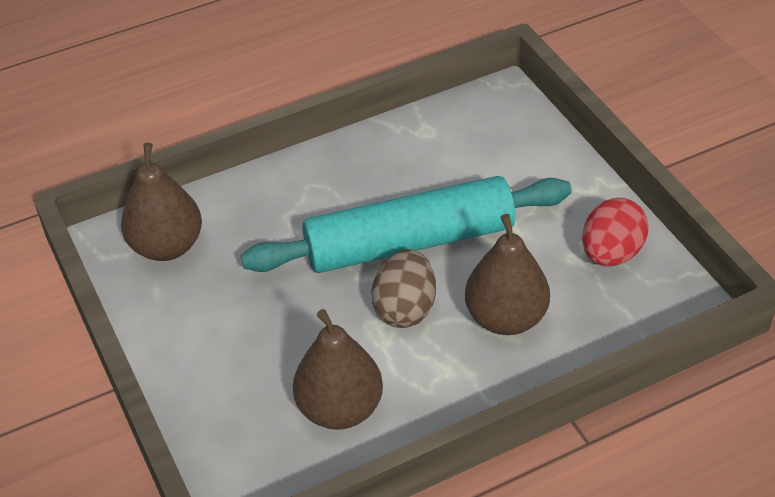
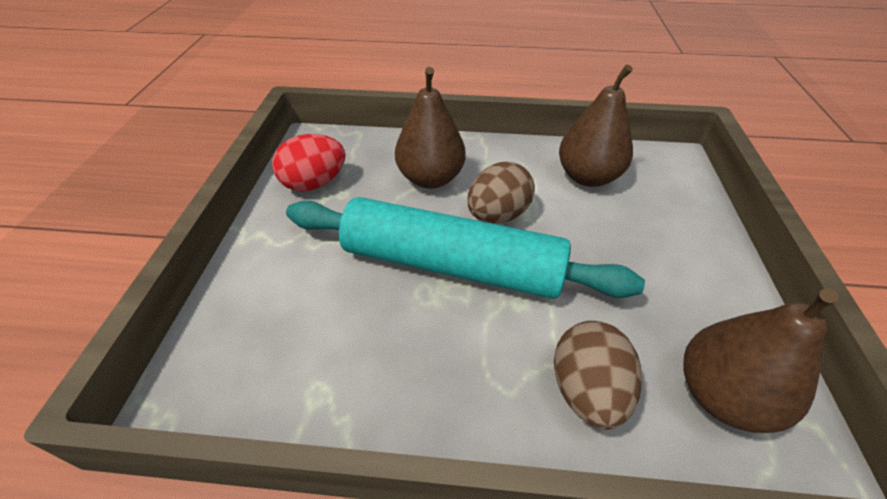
camera: 150 degrees left, 0 degrees up
none -> brown egg [554,321,642,430]

